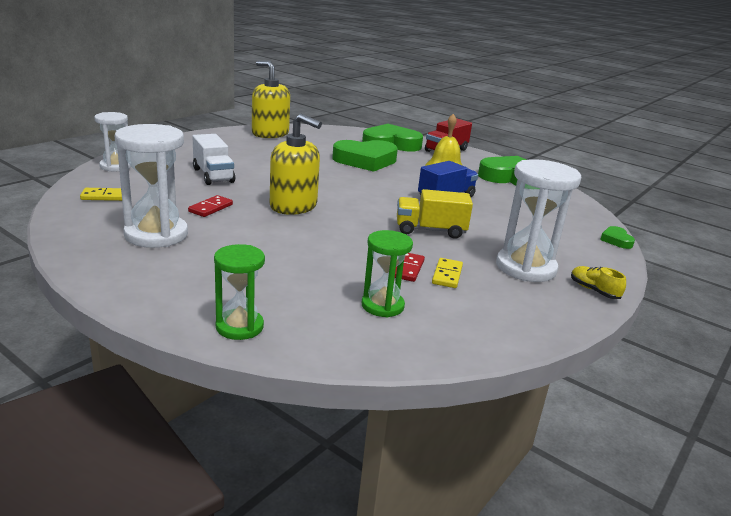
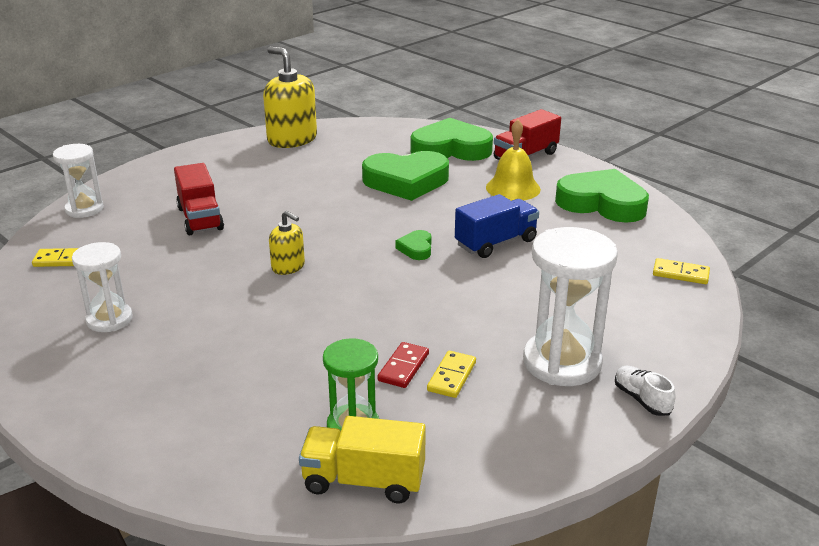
camera: 10 degrees right, 5 degrees up
white hourglass [115,124,188,248] -> white hourglass [72,242,133,332], size x0.61
red domino [188,195,233,217] -> none
white truck [192,134,235,185] -> red truck [174,163,224,235]
green hourglass [214,244,265,340] -> none
yellow soap dispenser [270,113,322,215] -> yellow soap dispenser [269,211,305,275], size x0.54
yellow truck [397,189,473,239] -> yellow truck moved to [299,416,426,503]
yellow shoe [571,266,626,299] -> white shoe [615,366,676,416]
green heart [600,226,635,249] -> green heart moved to [395,230,432,260]
none -> yellow domino [653,258,710,284]

